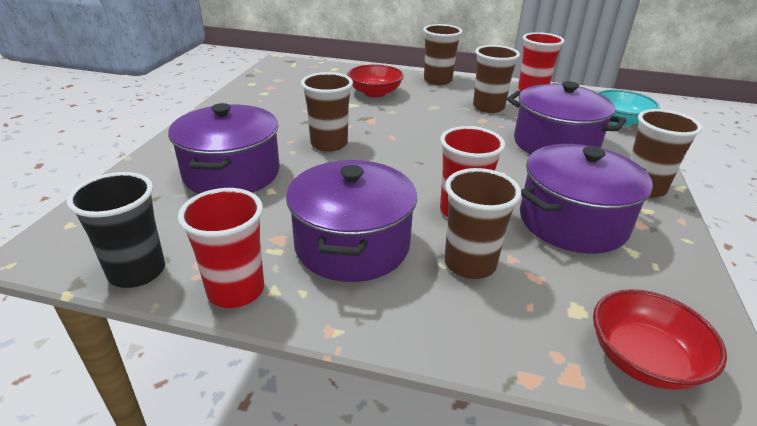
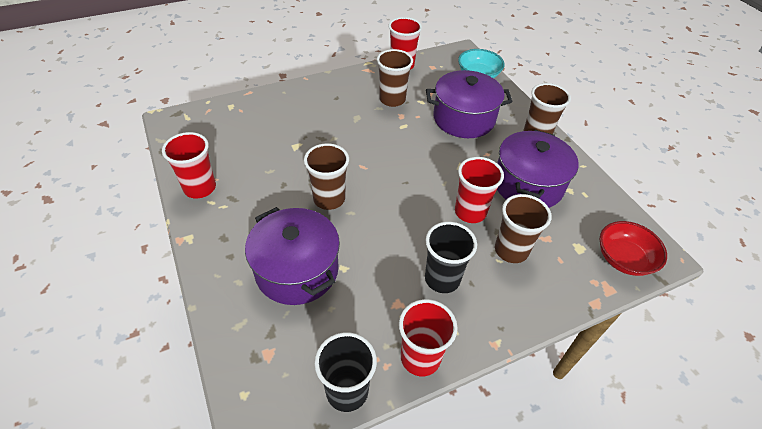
camera: 40 degrees left, 15 degrees up
purple pot [286,160,417,282] -> black cup [425,222,477,293]
red bowl [347,64,404,97] -> none
brown cup [423,24,462,85] -> none
none -> red cup [162,132,216,198]

